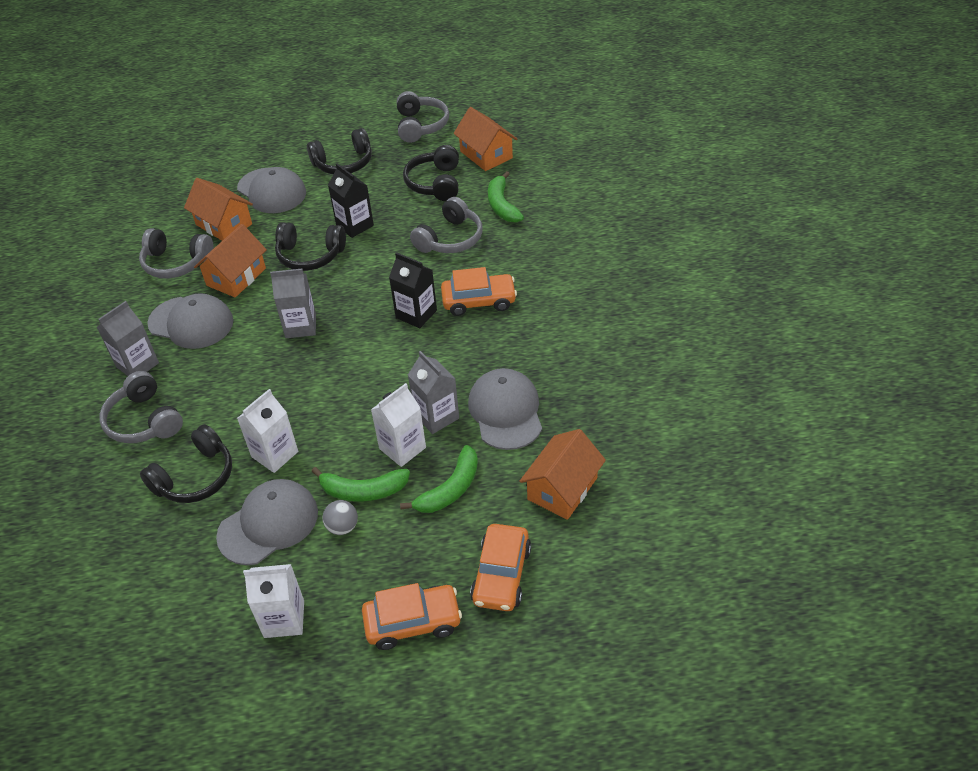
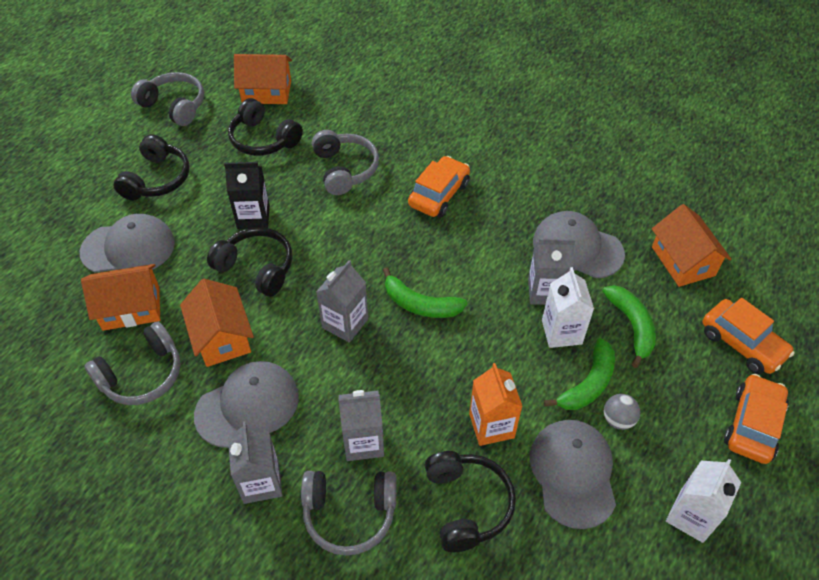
camera: 55 degrees left, 5 degrees up
white carton [237,389,298,473] -> orange carton [469,363,523,446]
black headphones [275,222,346,271] -> black headphones turned 105 degrees counterclockwise [207,227,292,297]
black carton [389,252,437,328] -> none
green banana [488,171,524,222] -> green banana moved to [383,267,467,318]
none -> grey carton [338,390,384,461]

